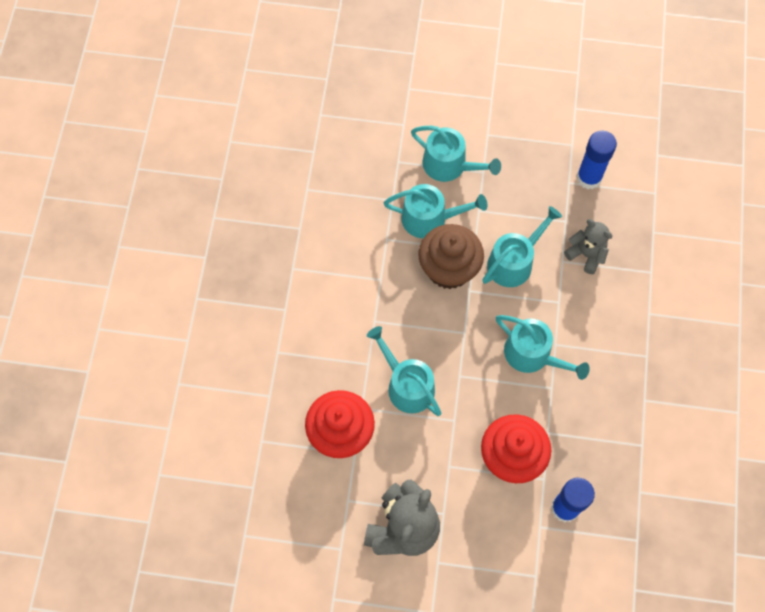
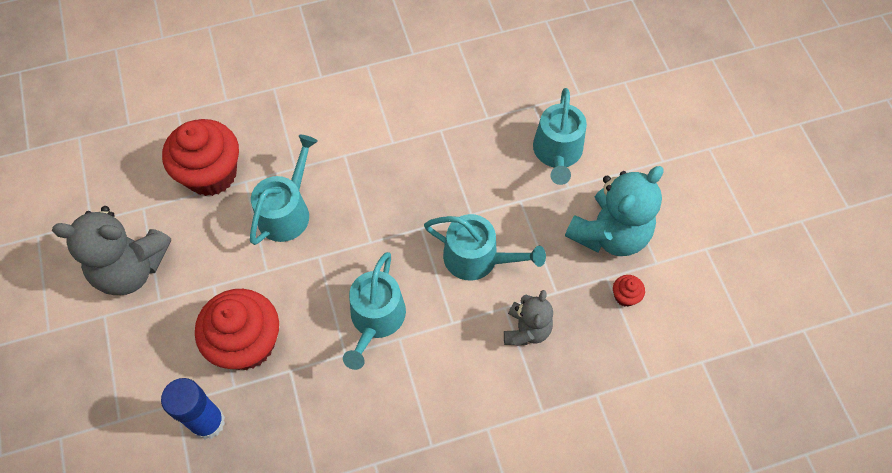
camera: 65 degrees right, 5 degrees down
turquoise watering can [384,184,487,238] -> none
brown cupcake [418,224,484,289] -> none
blue glue stick [577,130,617,189] -> red cupcake [613,275,645,307]
none -> turquoise teddy bear [565,166,664,256]

